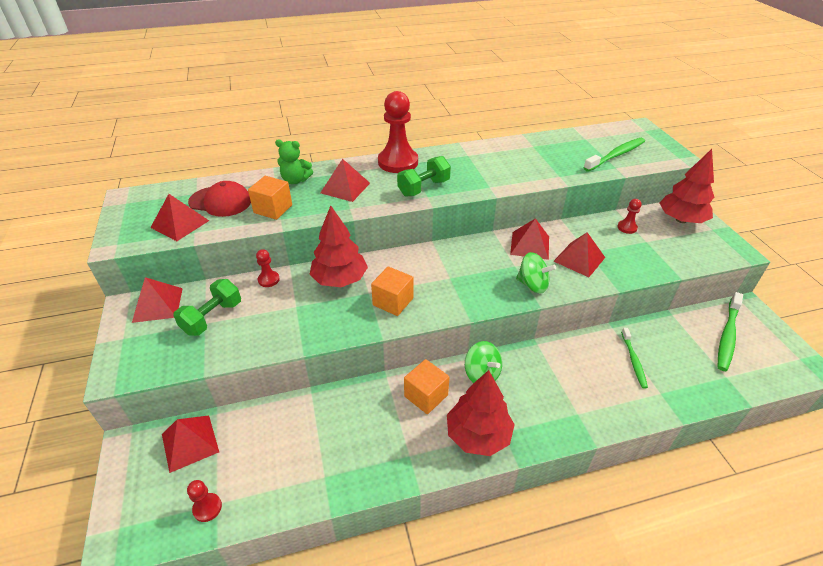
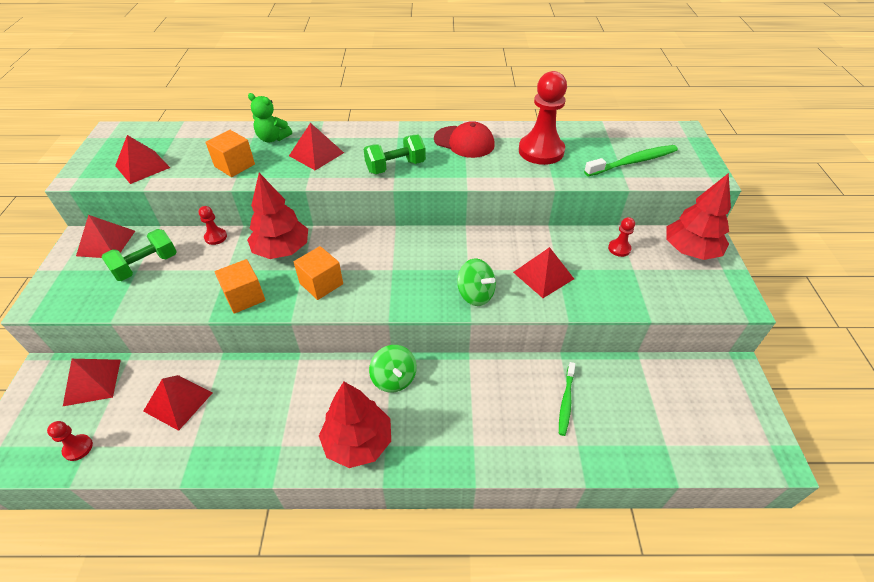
camera: 15 degrees right, 5 degrees up
red cap [188,181,251,217] -> red cap moved to [434,121,495,158]
red pawn [378,91,418,173] -> red pawn moved to [519,71,567,165]
orange cube [404,359,450,414] -> orange cube moved to [215,259,265,314]
red pyramid [510,218,549,260] -> red pyramid moved to [143,375,212,431]
green toothbrush [717,292,743,371] -> none

